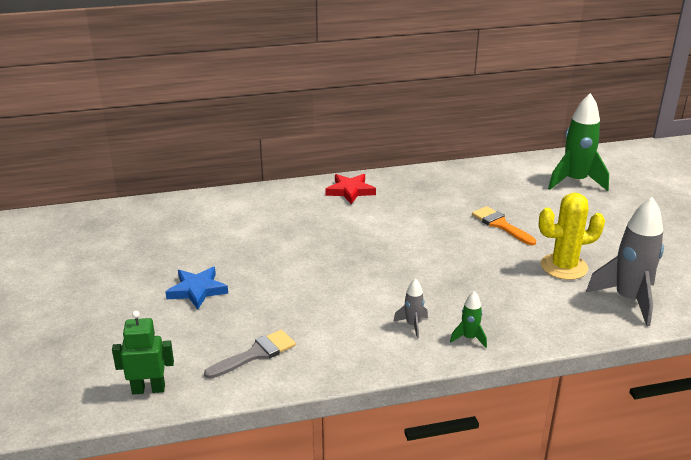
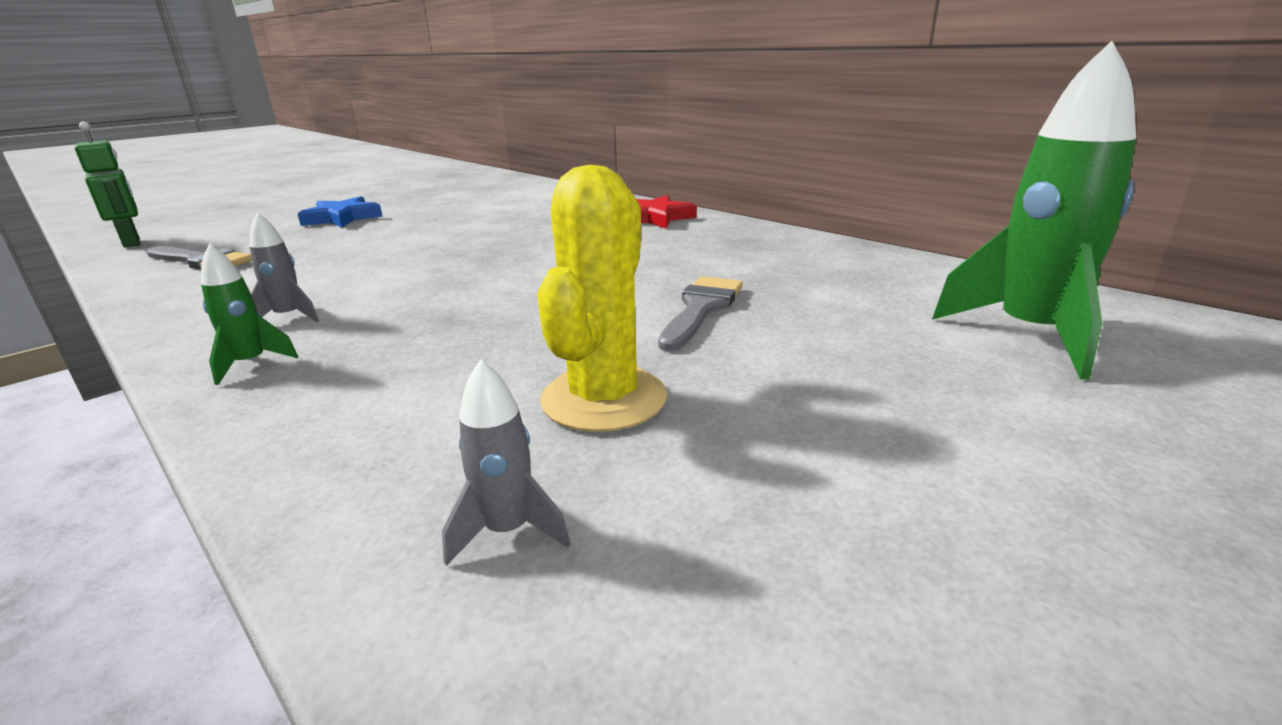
camera: 60 degrees right, 5 degrees down
orange brush [472,206,536,245] -> grey brush [658,276,743,351]
yellow cactus [539,193,605,280] -> yellow cactus turned 60 degrees clockwise [537,165,667,432]
grey rocket [586,197,664,326] -> grey rocket [442,359,571,566], size x0.46

